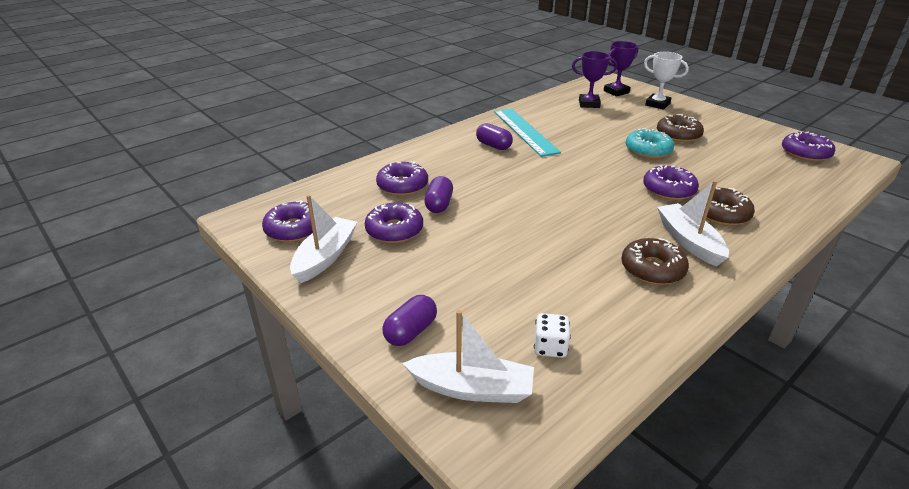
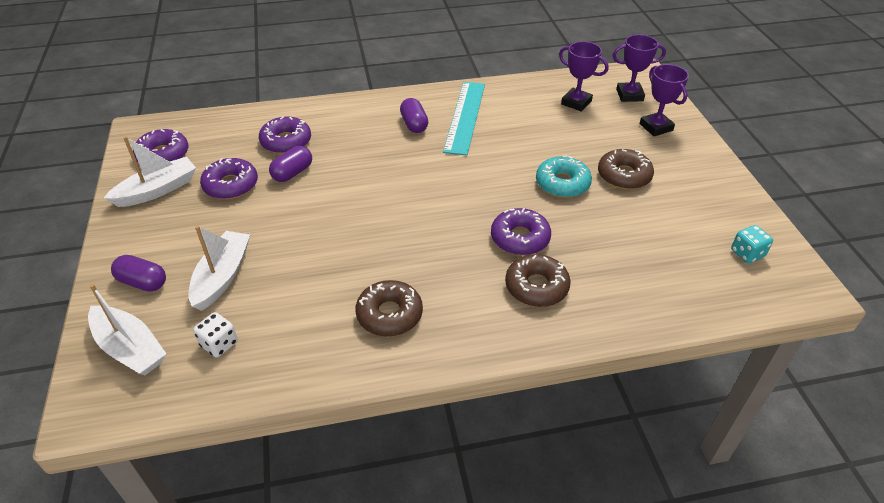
camera: 30 degrees right, 10 degrees up
purple capsule [382,295,437,346] -> purple capsule turned 45 degrees clockwise [111,255,166,291]
white trophy [644,52,689,110] -> purple trophy [639,64,689,136]
white boat [657,180,729,267] -> white boat moved to [188,225,250,311]
purple donut [782,132,835,162] -> turquoise dice [731,225,773,263]

